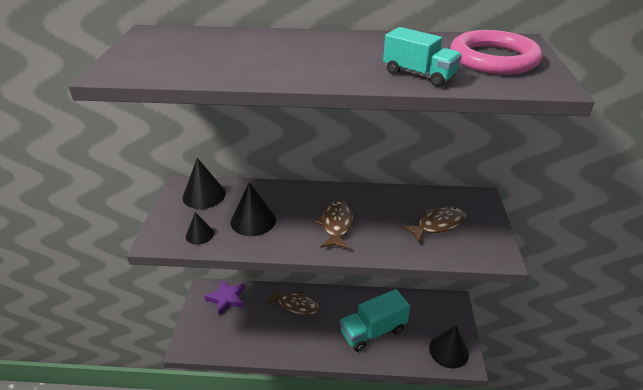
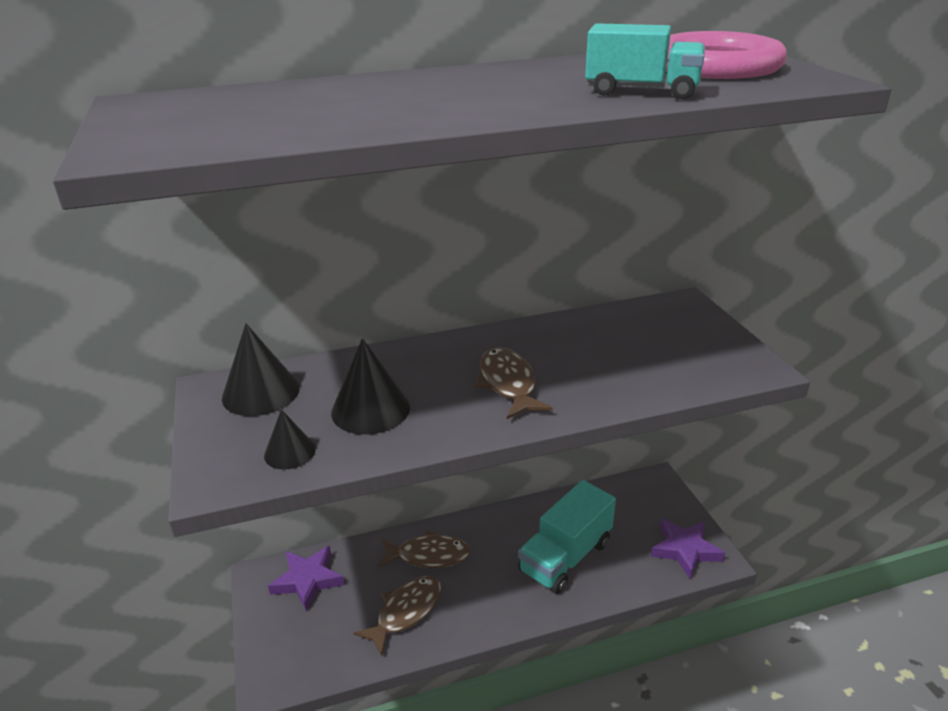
camera: 20 degrees left, 5 degrees down
brown fish [401,207,466,243] -> brown fish moved to [353,576,441,656]
black cone [429,325,469,369] -> purple star [651,518,725,579]

